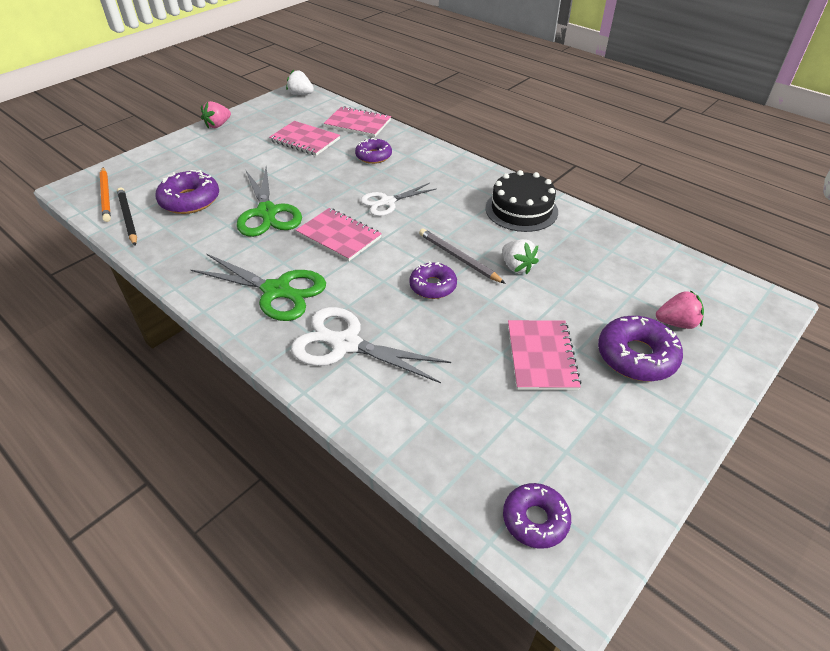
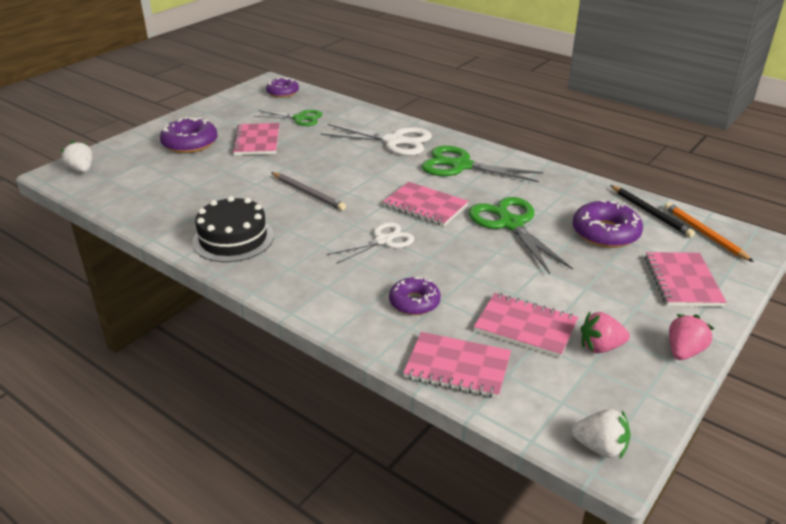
camera: 175 degrees right, 10 degrees down
purple donut [409,261,457,299] -> none
white strawberry [502,239,539,274] -> white strawberry moved to [61,141,93,172]
pink strawberry [656,290,704,329] -> pink strawberry moved to [581,312,630,353]
none -> green scissors [254,110,323,126]
none -> pink notebook [645,252,727,306]

